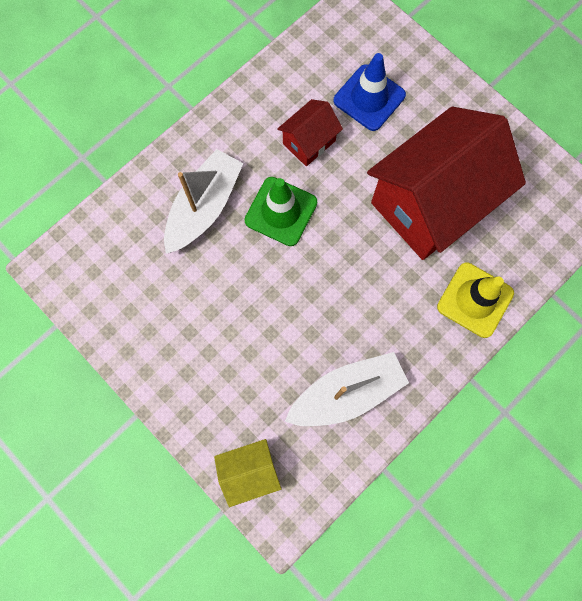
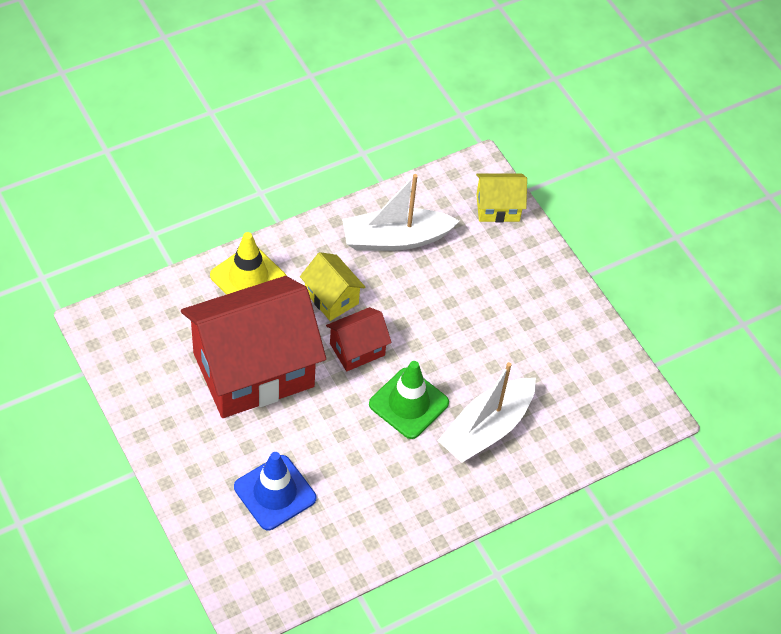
camera: 170 degrees left, 20 degrees down
red house [277,99,343,166] -> red house moved to [326,307,392,372]
none -> yellow house [300,252,366,321]

